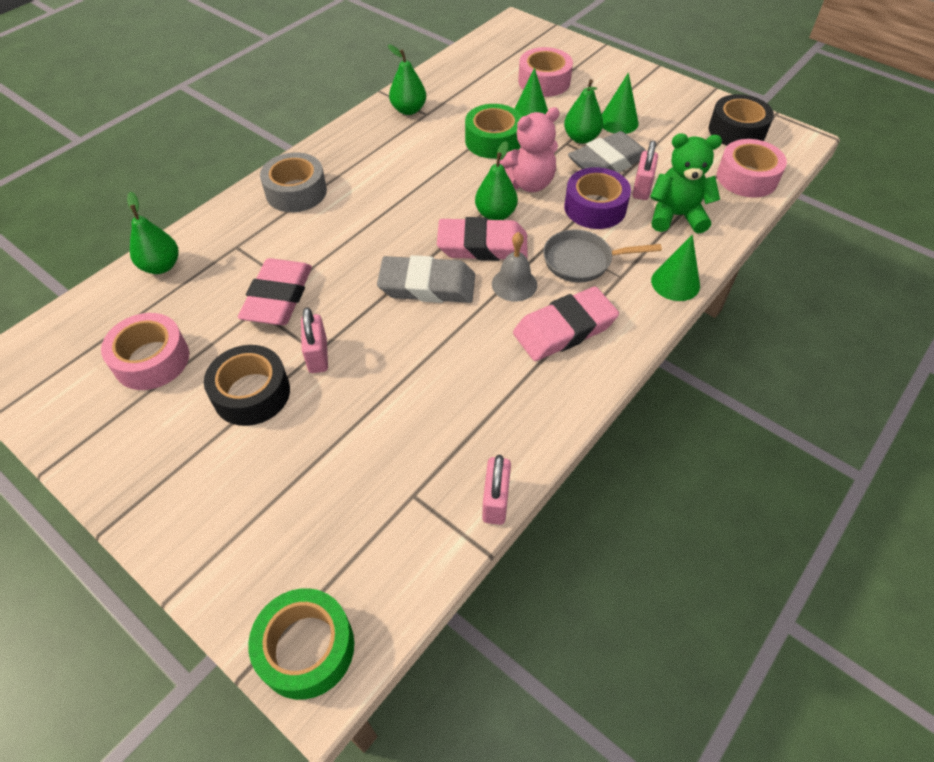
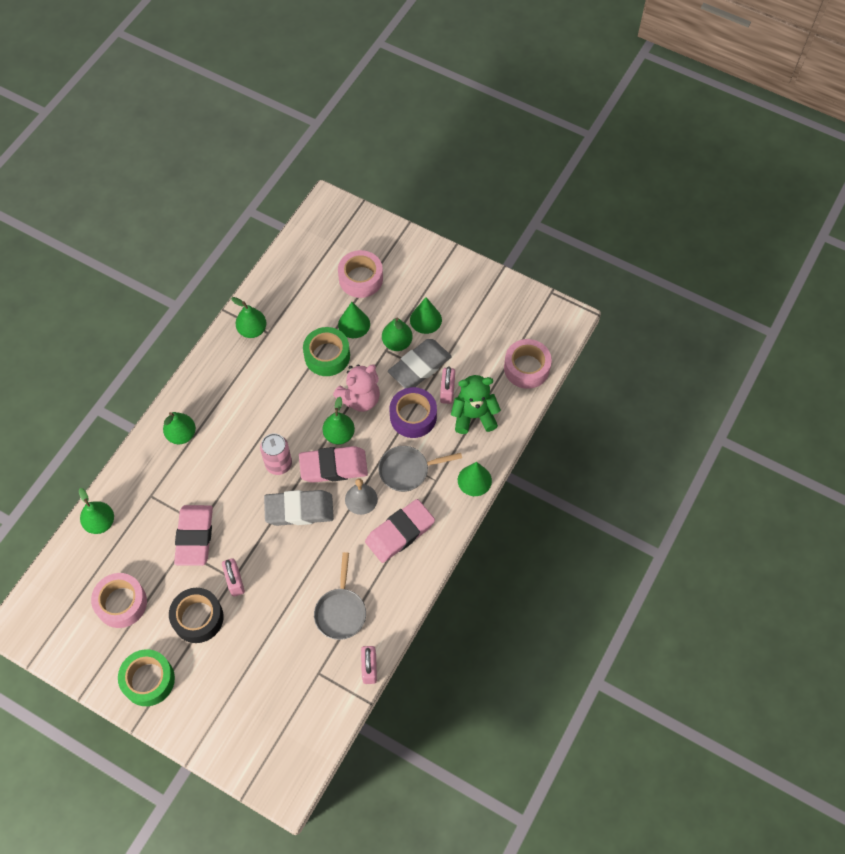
camera: 10 degrees left, 10 degrees up
green tape [248,588,354,700] -> green tape moved to [118,649,175,706]
grey tape [260,153,327,212] -> green pear [163,412,196,444]
black tape [709,94,774,146] -> none
none -> pink can [260,433,292,475]
none -> grey pan [314,552,366,640]

